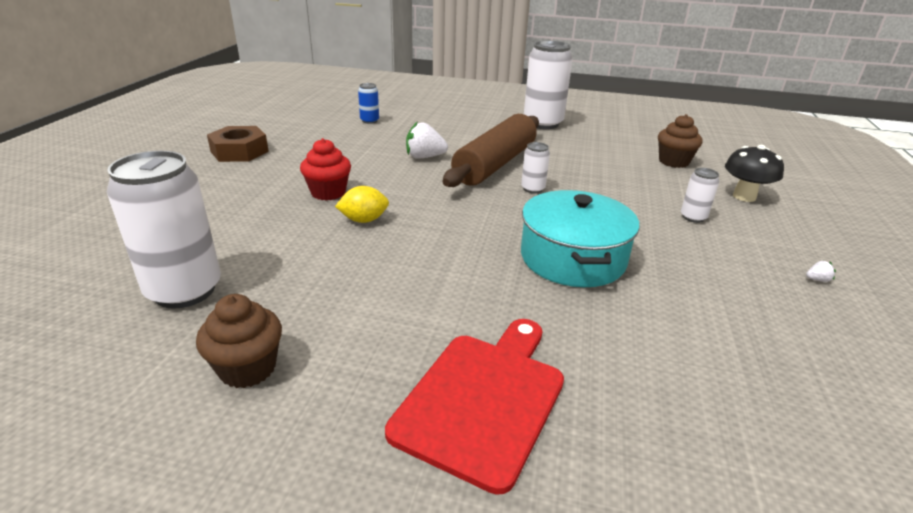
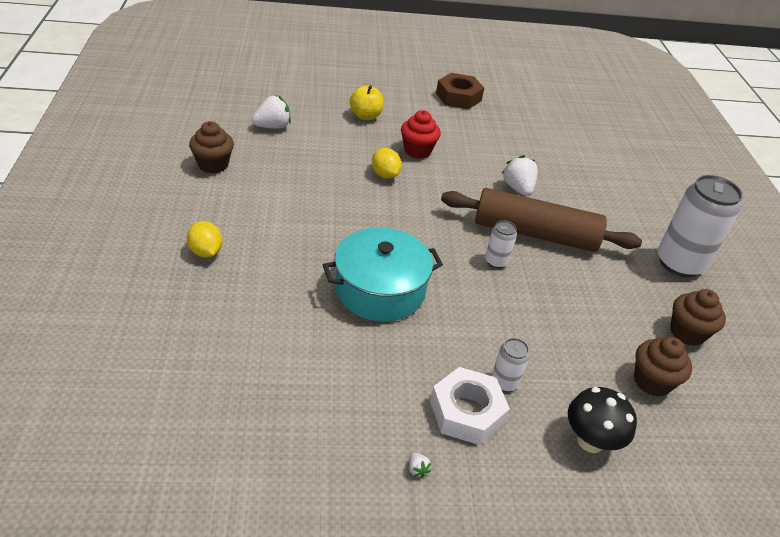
camera: 70 degrees right, 10 degrees up
white can [107,151,221,309] -> white strawberry [252,96,291,129]
blue can [358,83,379,124] -> none
red cutting board [385,319,564,495] -> yellow lemon [187,221,222,258]
none -> yellow apple [349,85,384,120]
none -> white nut [430,367,510,445]
none -> brown cupcake [670,289,726,346]

